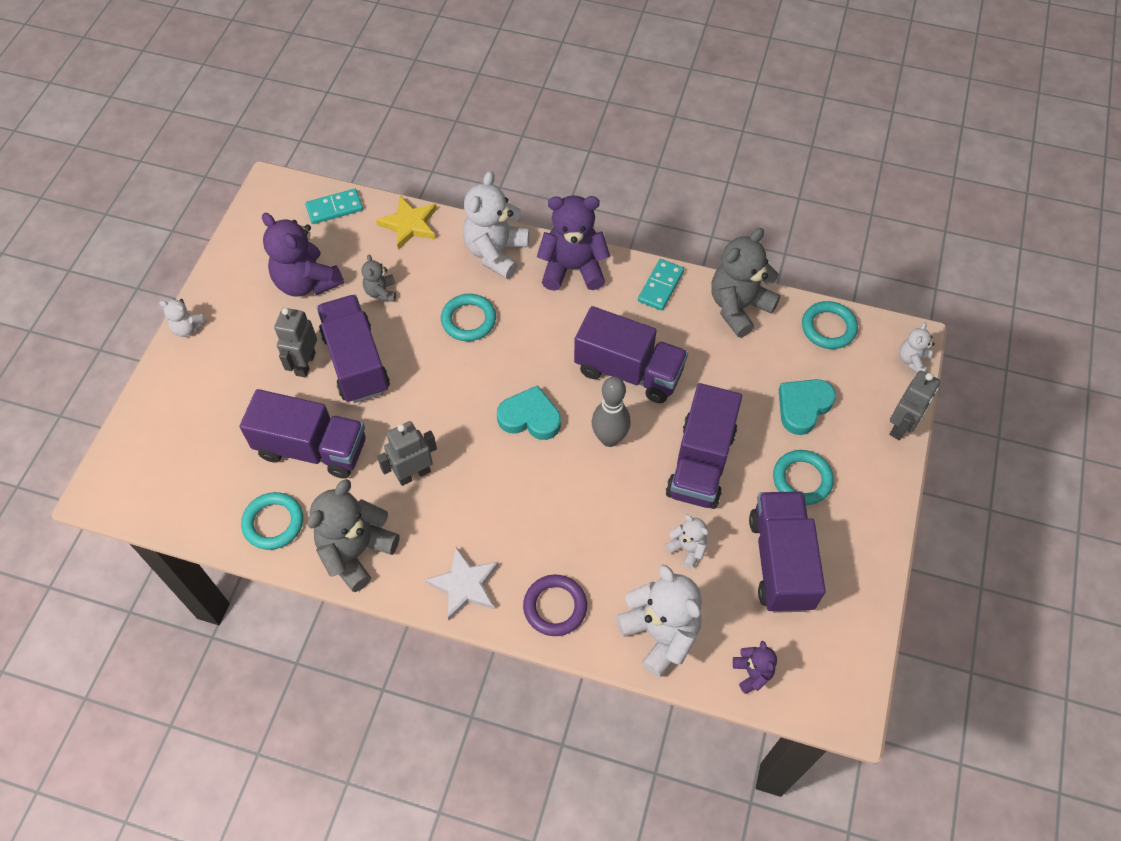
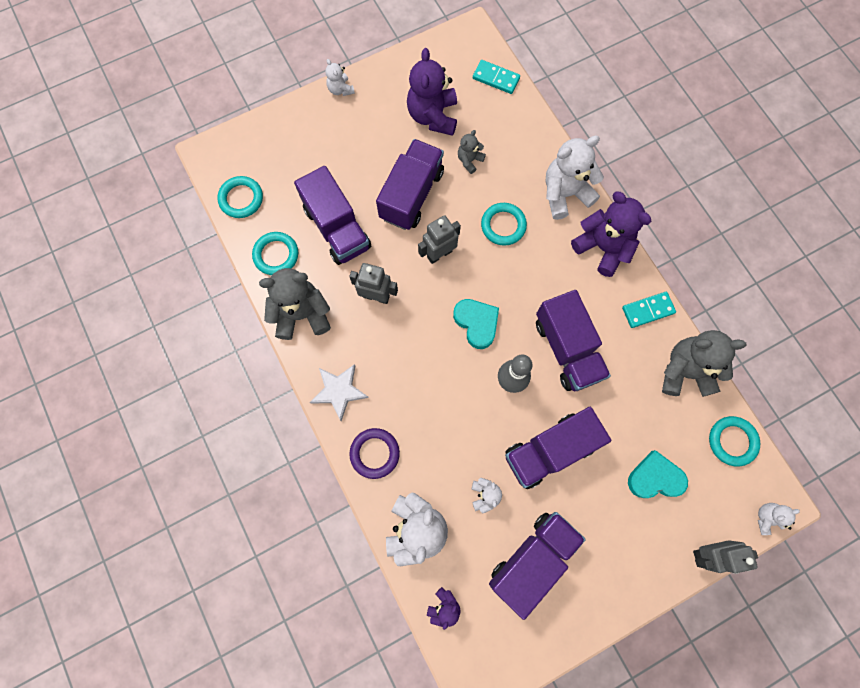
camera: 45 degrees right, 15 degrees up
grey robot [274,308,317,377] -> grey robot moved to [418,215,461,264]
yellow star [376,196,437,250] -> none
turquoise ring [773,450,834,505] -> turquoise ring moved to [217,176,263,218]

